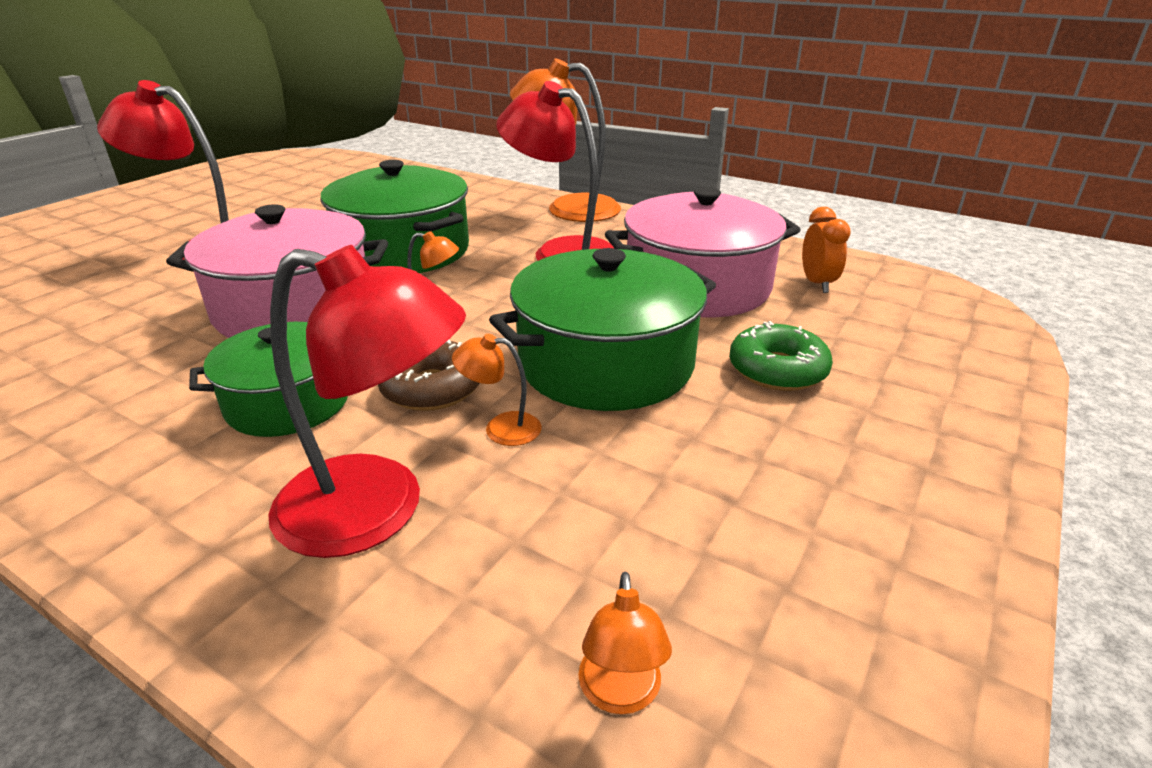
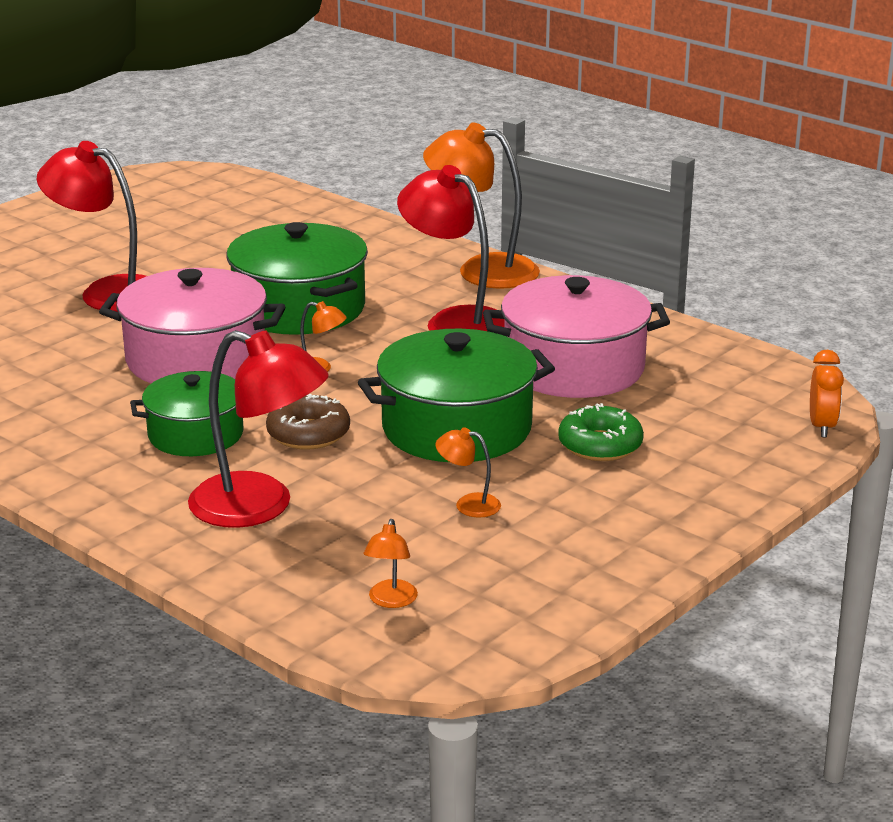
camera: 10 degrees right, 5 degrees down
orange lamp [452,334,542,446] -> orange lamp moved to [436,427,501,518]
orange clock [802,207,851,293] -> orange clock moved to [810,350,844,437]

